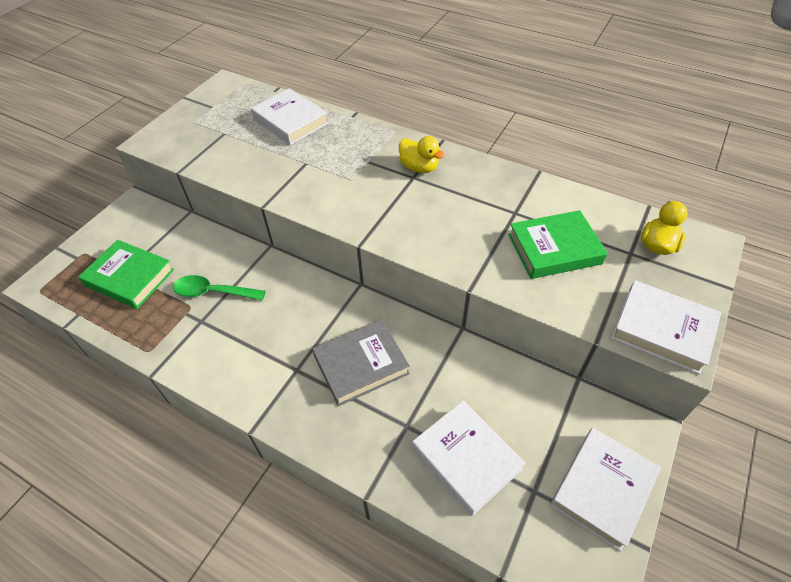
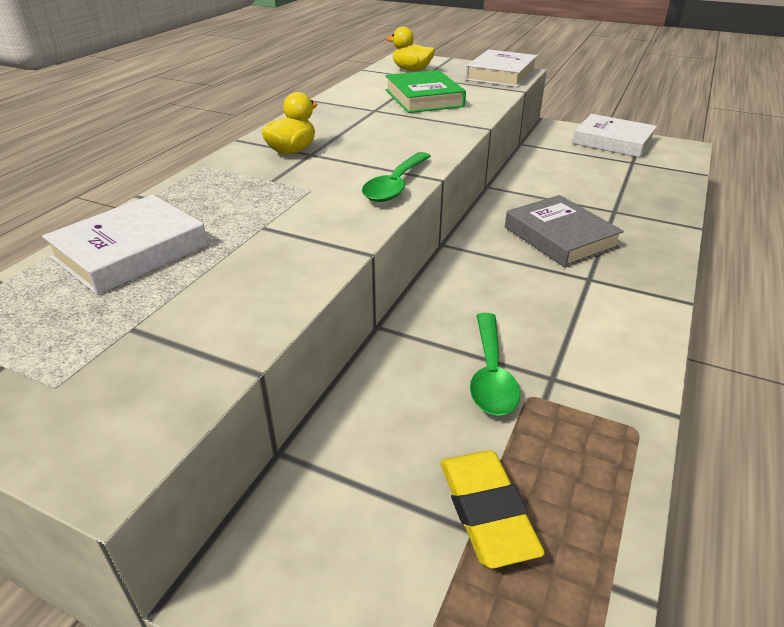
camera: 95 degrees left, 15 degrees down
green book [78,240,174,309] -> yellow eraser [440,450,545,569]
white book [412,400,525,516] -> none
none -> green spoon [362,152,431,202]

